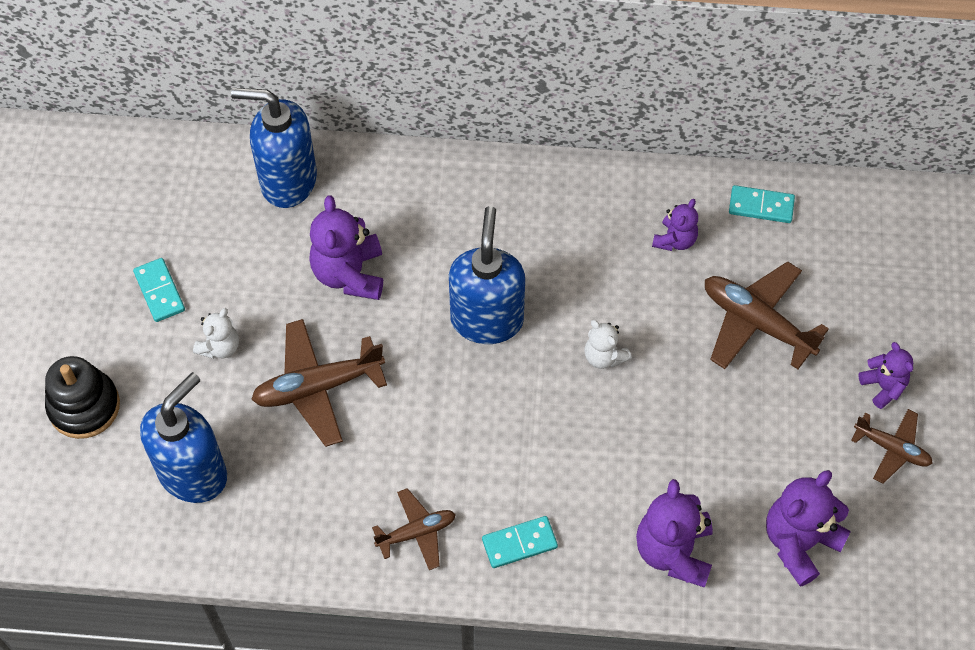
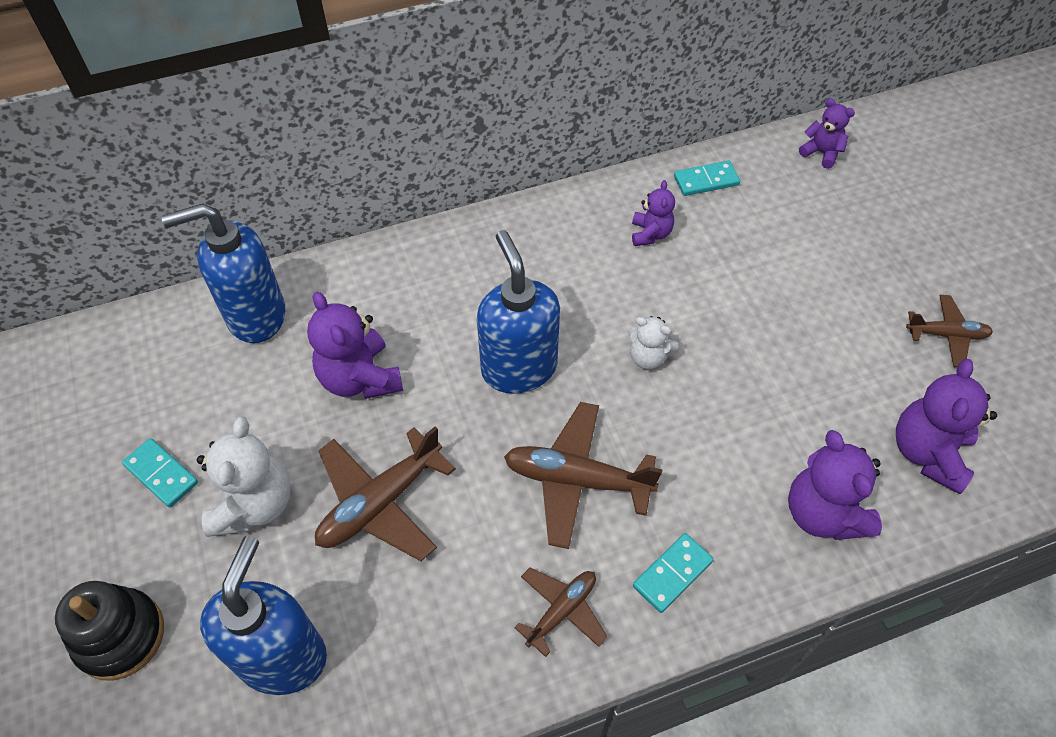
camera: 25 degrees left, 5 degrees down
white teddy bear [193,308,239,359] -> white teddy bear [197,417,291,537], size x1.72
brown plane [705,261,829,369] -> brown plane moved to [504,402,663,549]
purple teddy bear [858,342,913,409] -> purple teddy bear moved to [799,98,855,169]

